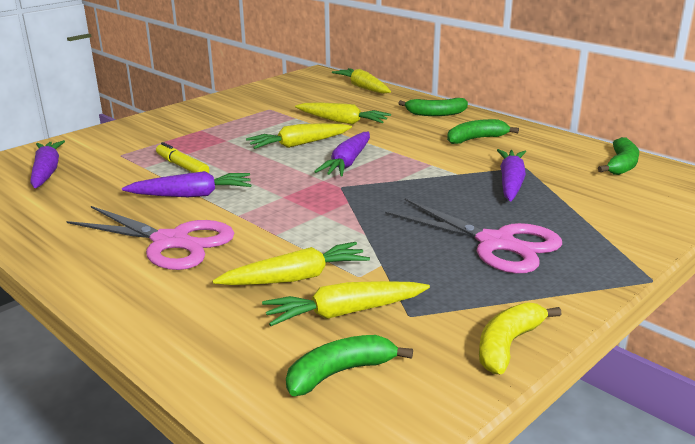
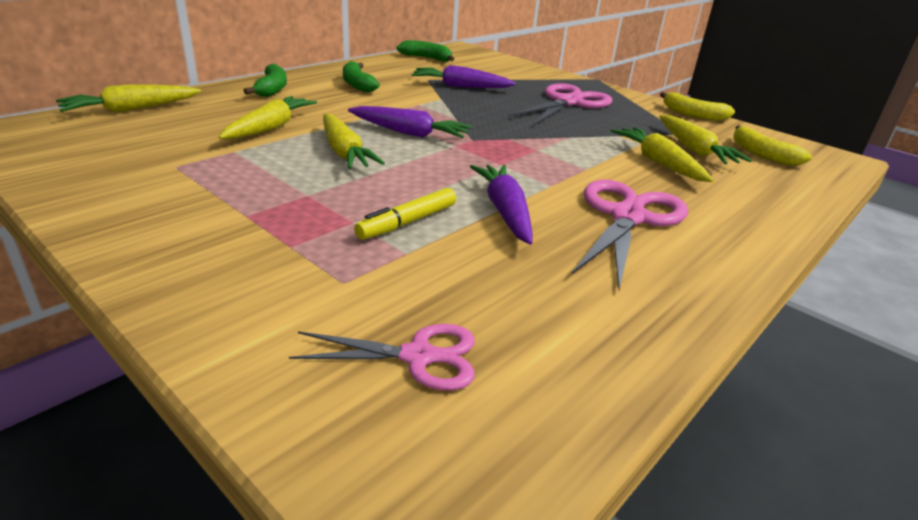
camera: 95 degrees left, 5 degrees up
purple carrot [30,140,65,188] -> pink scissors [289,324,475,391]
green banana [286,335,413,396] -> yellow banana [733,125,812,166]

